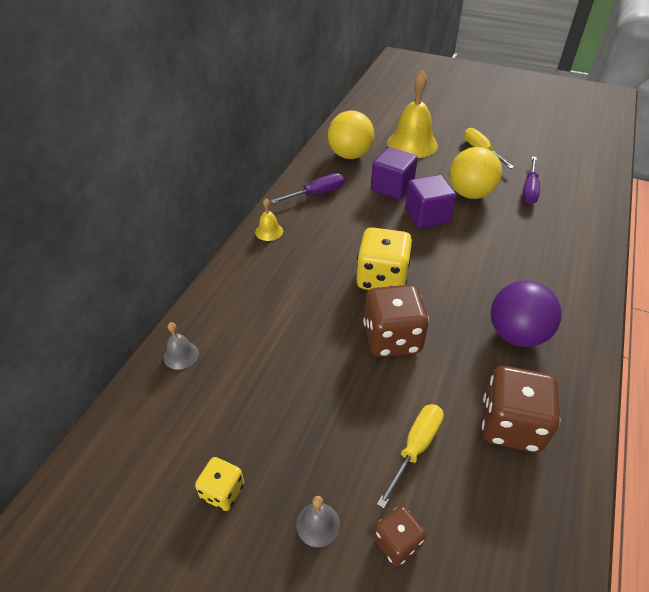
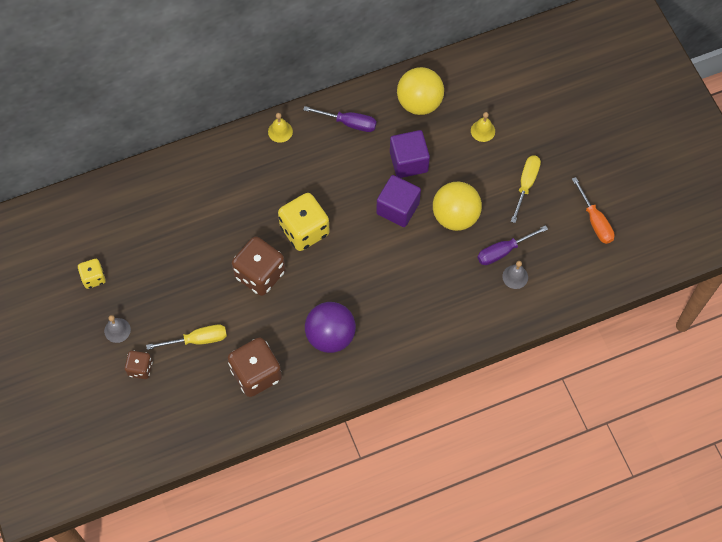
camera: 45 degrees right, 20 degrees up
grey bell [164,322,199,370] -> grey bell moved to [502,261,528,289]
yellow bell [387,70,438,158] -> yellow bell [471,112,495,142], size x0.46
none -> orange screwdriver [572,177,615,244]

